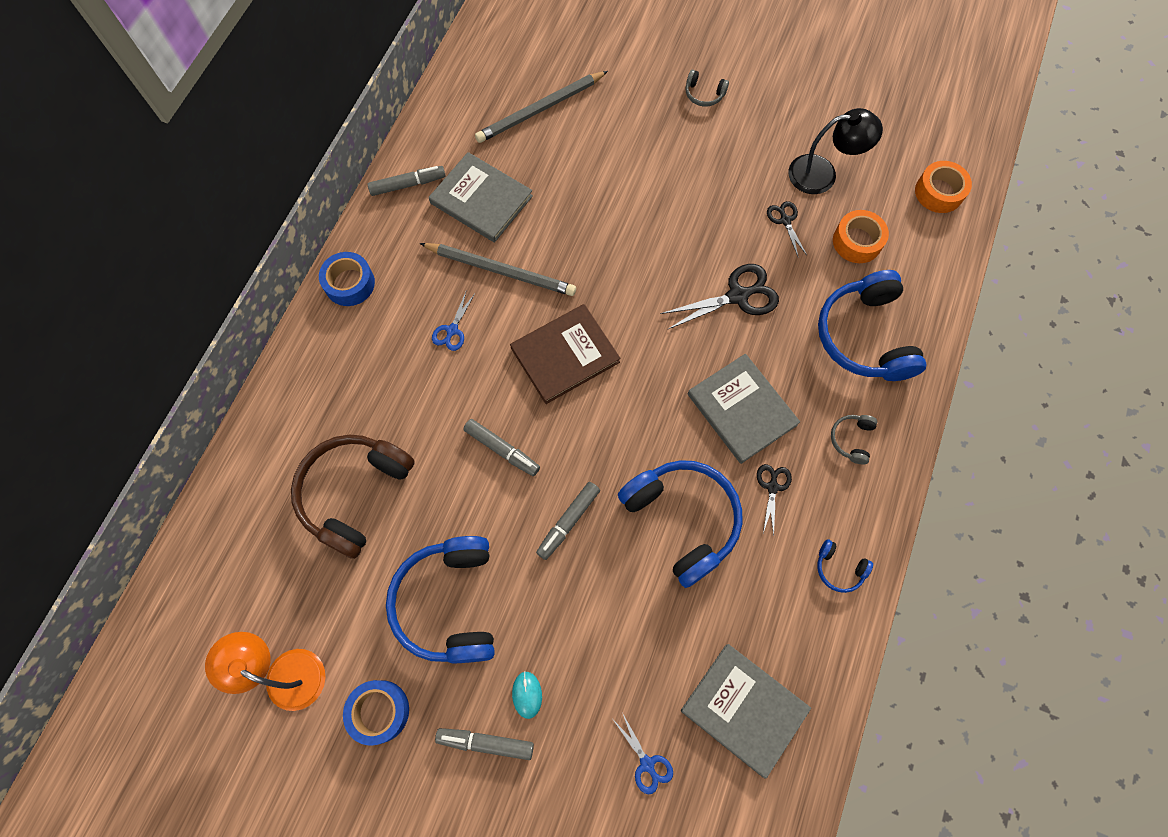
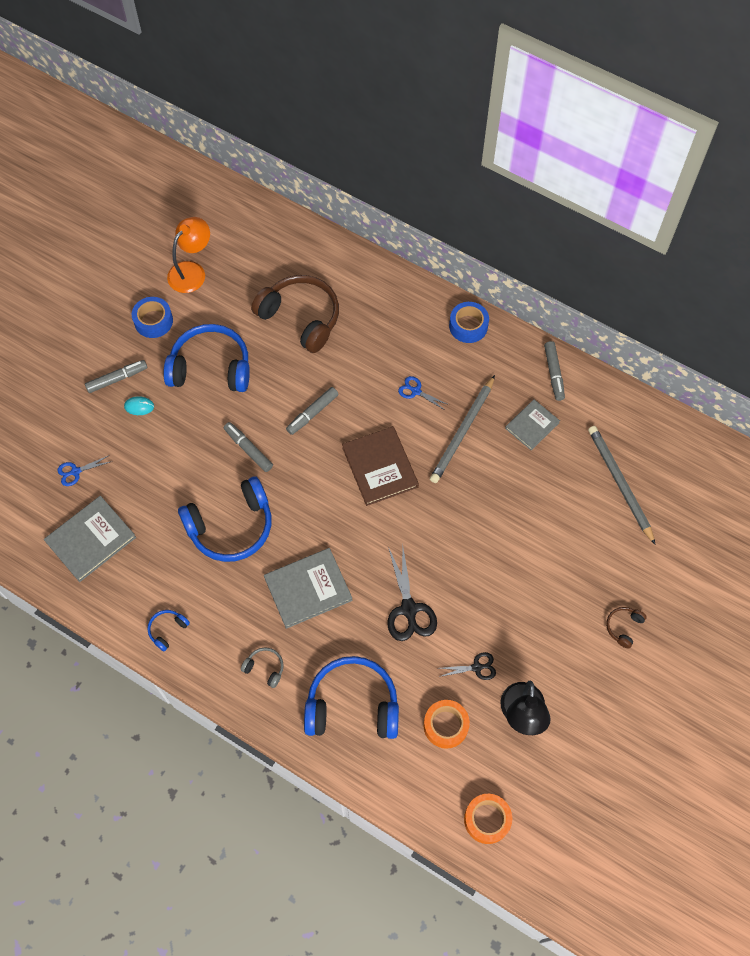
camera: 100 degrees right, 5 degrees down
grey book [429,152,533,243] -> grey book [505,399,560,450], size x0.64
grey marker [435,728,534,760] -> grey marker turned 45 degrees clockwise [85,360,148,393]
grey headphones [685,70,729,107] -> brown headphones [606,607,647,649]
black scissors [757,464,792,535] -> none

